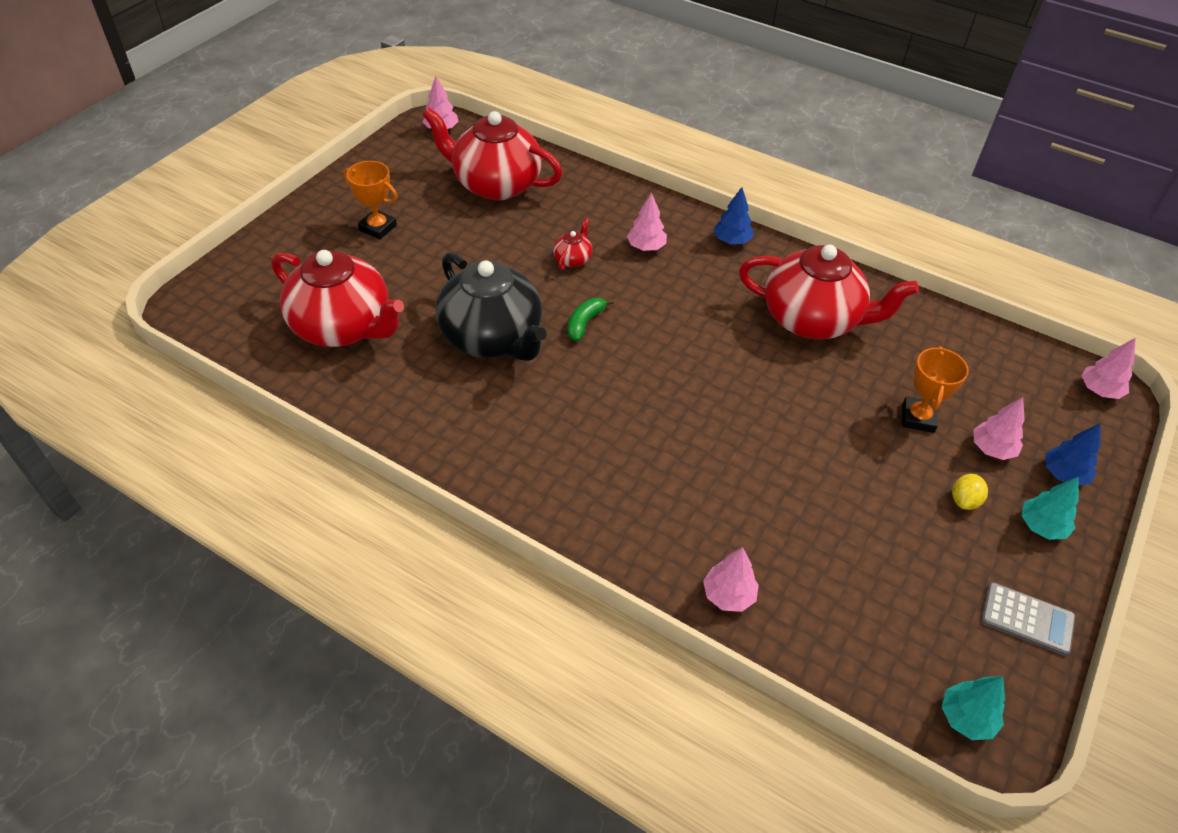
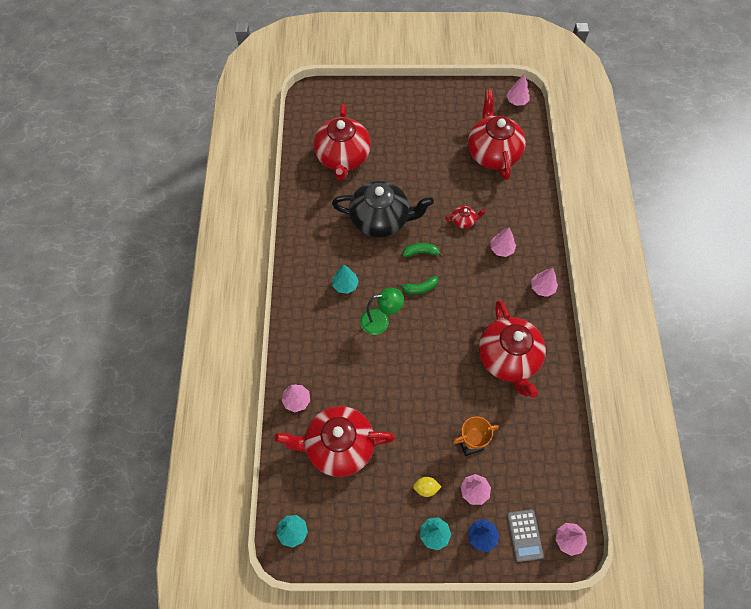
camera: 60 degrees right, 15 degrees up
orange trophy [344,161,398,239] -> none
black teapot [436,252,547,361] -> black teapot turned 105 degrees counterclockwise [332,181,434,238]
blue tree [713,187,753,244] -> pink tree [531,268,558,297]
grey calculator [981,582,1075,656] -> grey calculator moved to [507,509,544,562]
none -> red teapot [275,406,395,477]
none -> turquoise tree [332,265,359,294]
none -> green lamp [360,288,404,335]
none -> green banana [397,276,438,294]

